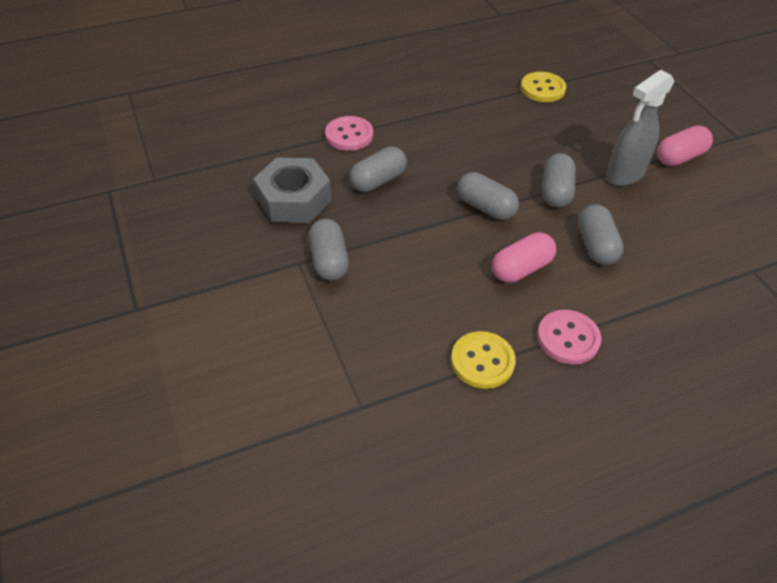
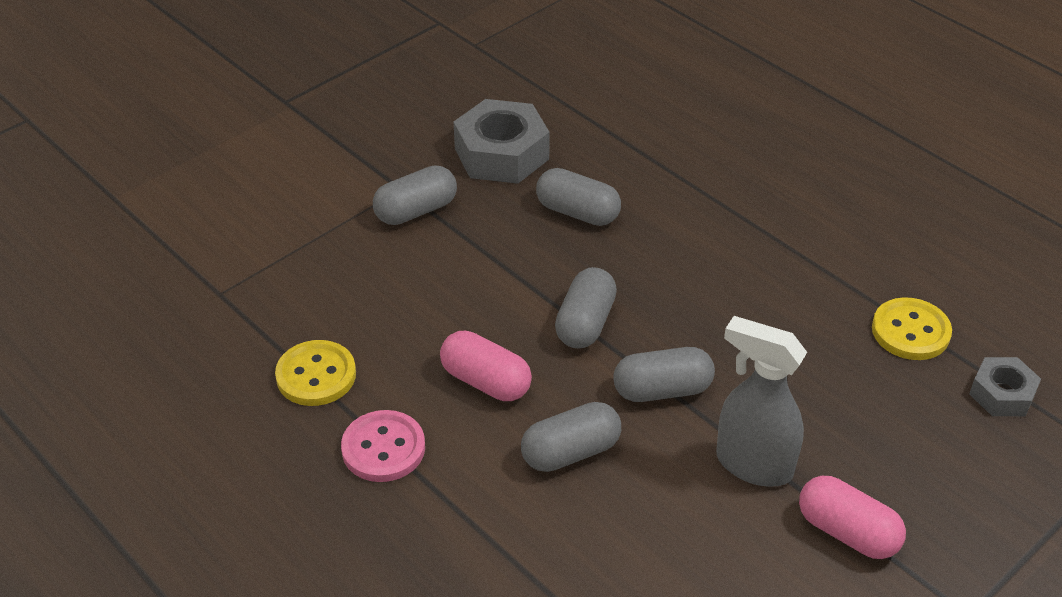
camera: 70 degrees right, 5 degrees down
pink button [325,116,373,151] -> none
none -> grey nut [969,357,1041,416]

